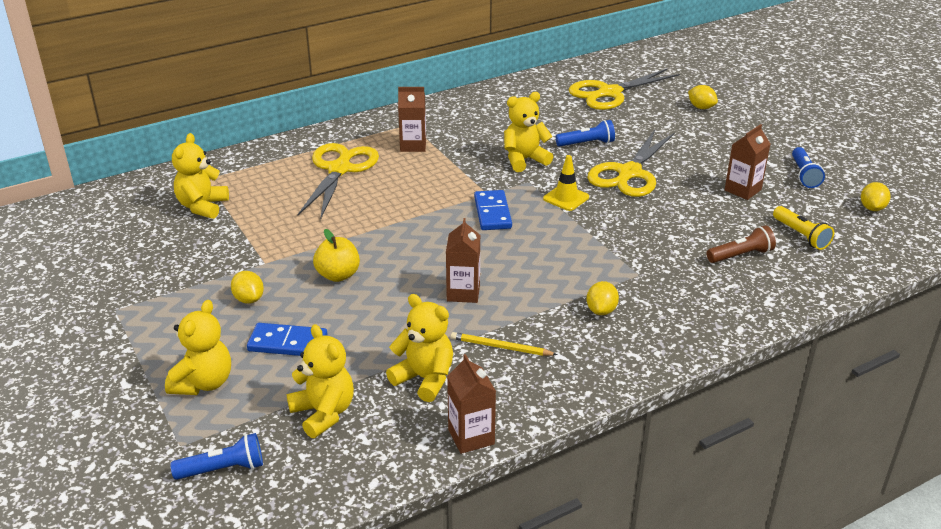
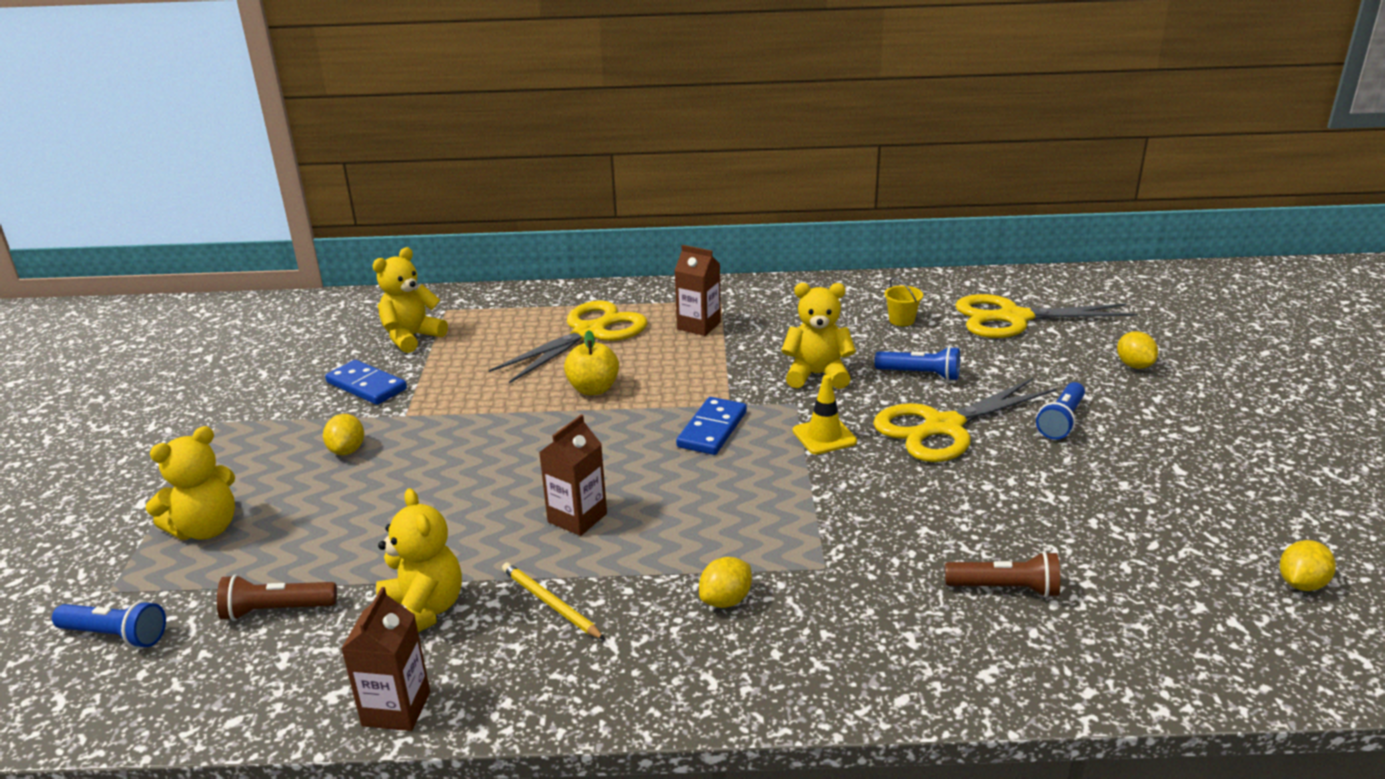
camera: 30 degrees right, 5 degrees down
blue domino [247,323,327,356] -> blue domino moved to [325,360,407,405]
yellow teddy bear [287,324,354,438] -> brown flashlight [217,574,337,621]
yellow apple [313,229,360,282] -> yellow apple moved to [564,330,619,395]
brown carton [725,124,770,200] -> none
yellow flashlight [773,206,834,250] -> none
blue flashlight [792,147,825,188] -> blue flashlight moved to [1036,382,1085,440]
none -> yellow bucket [884,278,923,326]

